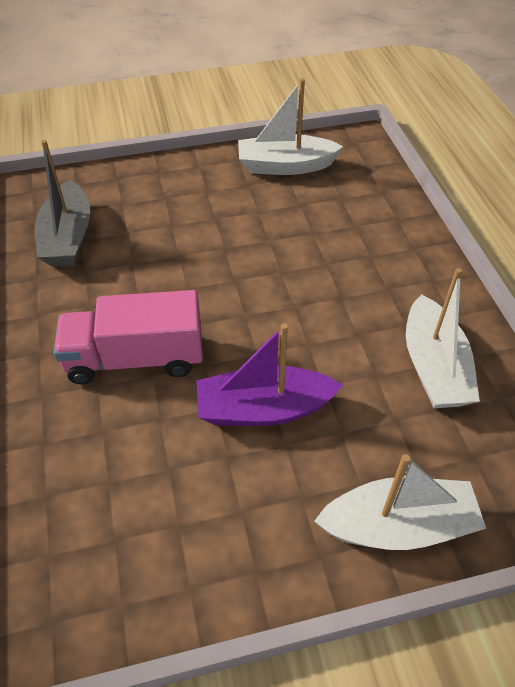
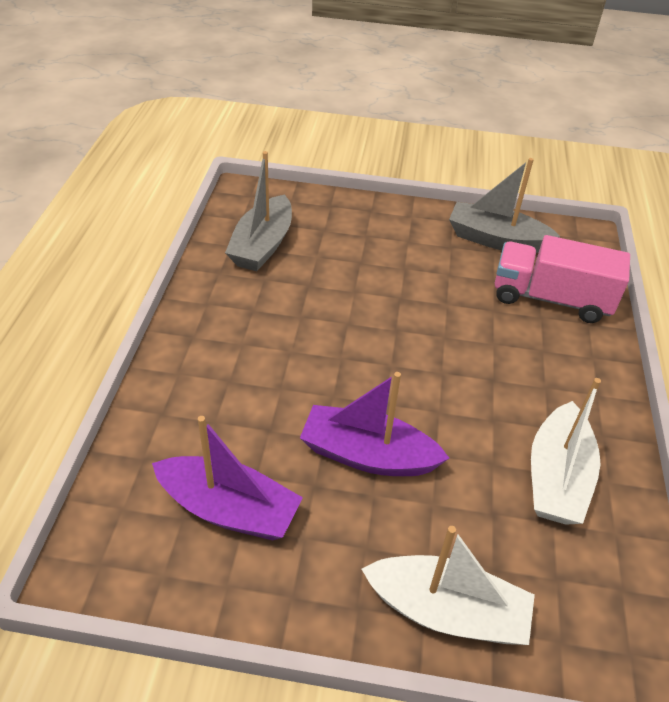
camera: 20 degrees right, 5 degrees down
pink truck [54,290,203,384] -> pink truck moved to [495,235,630,323]
white boat [238,78,343,175] -> grey boat [449,158,560,253]
none -> purple boat [152,416,303,541]

